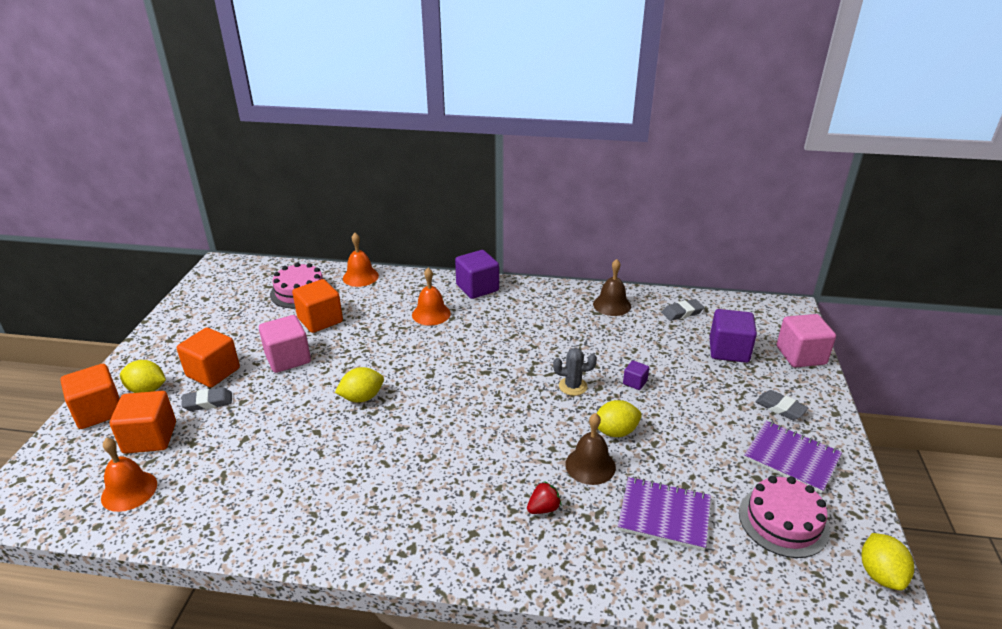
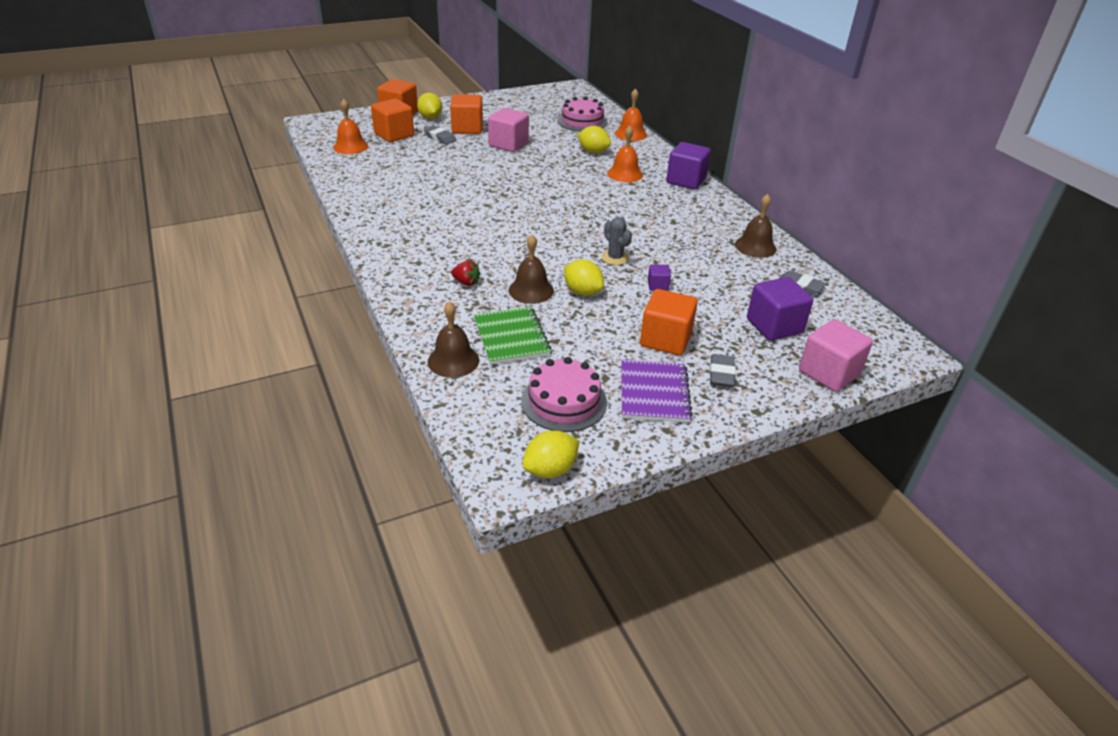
camera: 55 degrees right, 5 degrees up
orange cube [292,279,343,333] -> orange cube moved to [640,289,698,355]
yellow lemon [335,367,384,402] -> yellow lemon moved to [577,126,611,153]
purple notebook [618,477,711,551] -> green notebook [474,307,552,365]
none -> brown bell [428,301,479,378]

